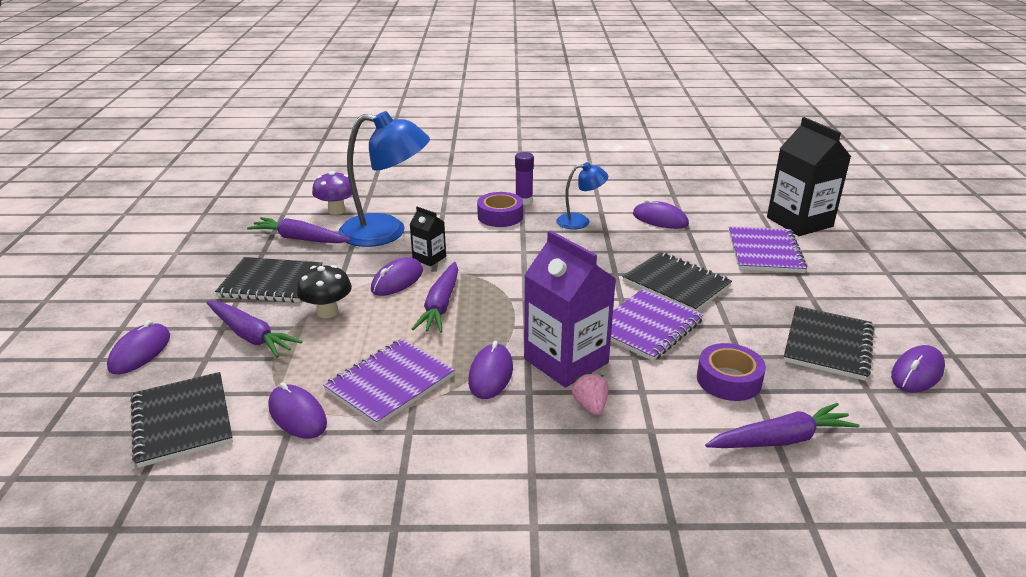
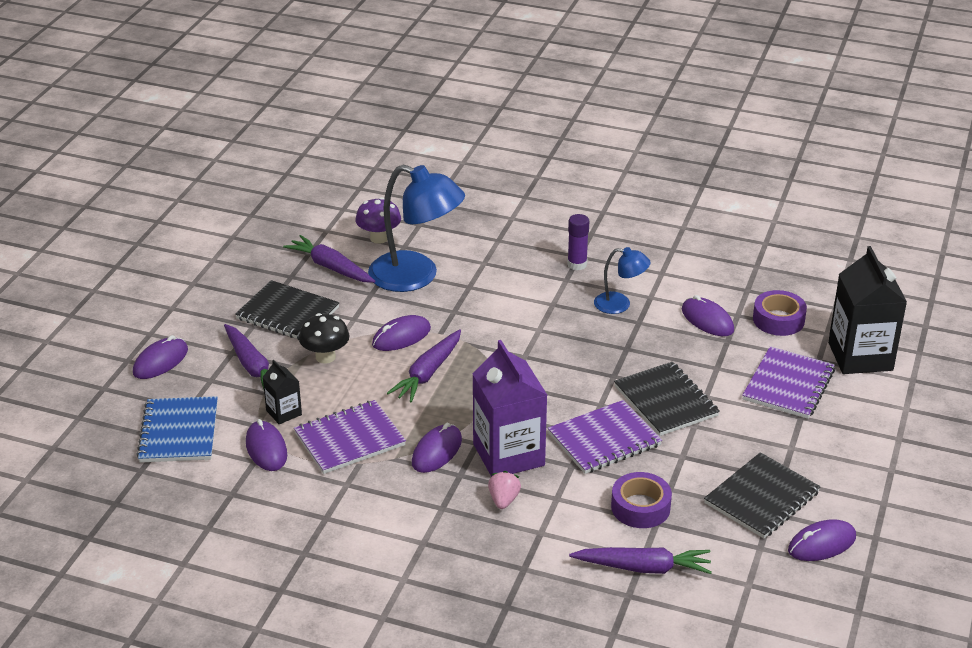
camera: 20 degrees right, 5 degrees up
black notebook [131,372,233,468] -> blue notebook [136,396,218,462]
black carton [410,207,446,266] -> black carton moved to [263,360,302,424]
purple tape [477,192,523,227] -> purple tape moved to [753,290,807,336]

